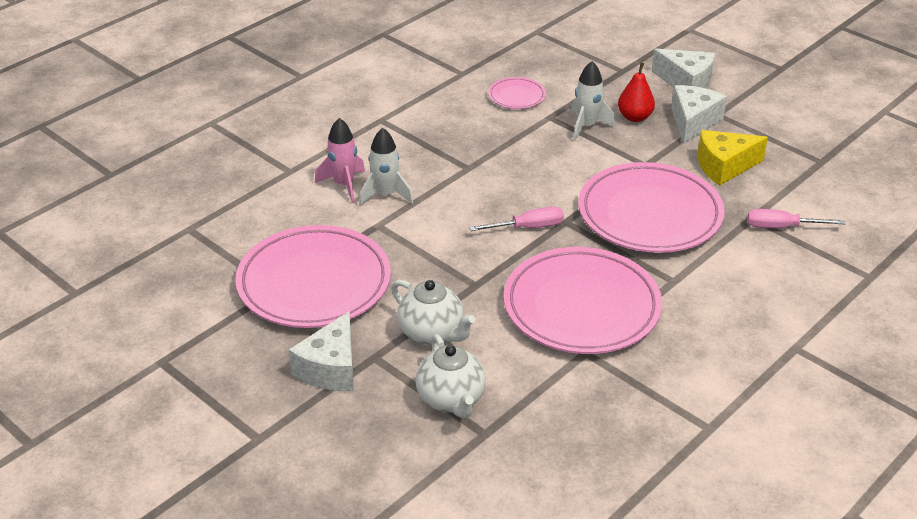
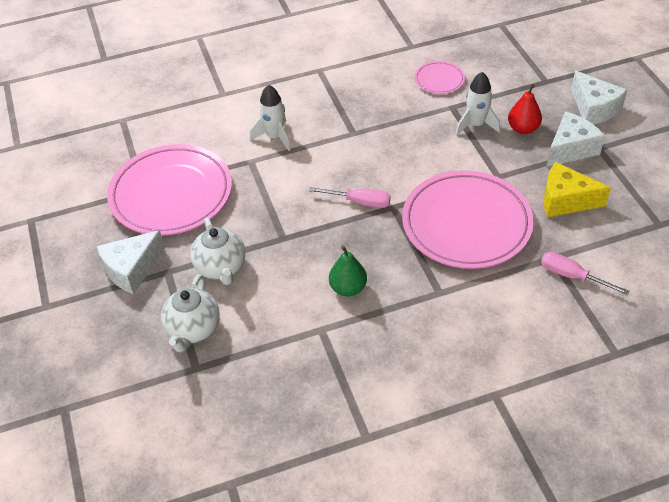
camera: 30 degrees right, 10 degrees up
pink rocket [315,118,365,202] -> none
pink plate [504,247,662,354] -> green pear [329,246,367,296]

